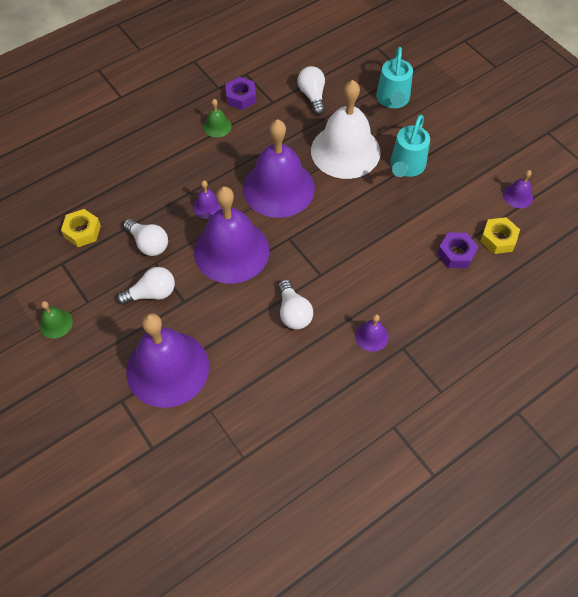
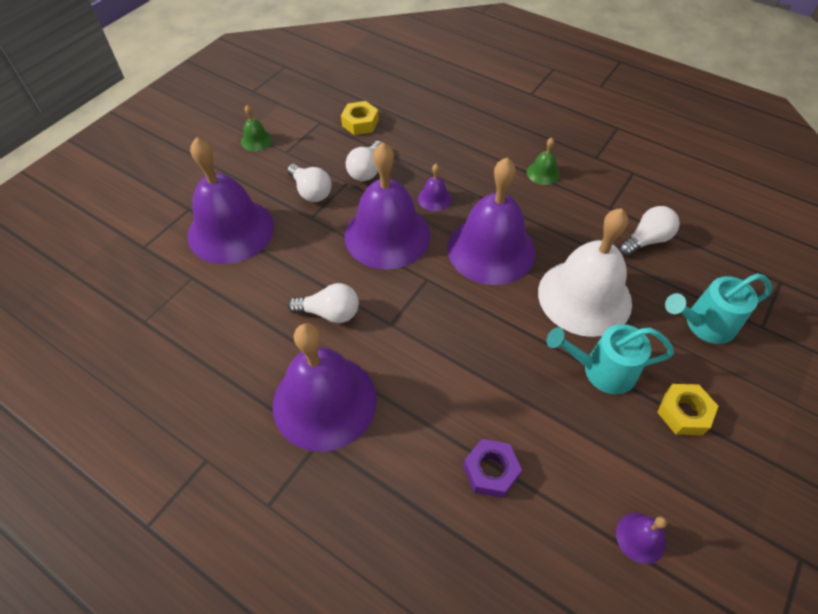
camera: 70 degrees right, 5 degrees down
purple nut [225,77,256,110] -> none
white light bulb [278,280,313,329] -> white light bulb turned 135 degrees counterclockwise [288,283,359,323]
purple bell [355,314,389,352] -> purple bell [273,323,377,452], size x2.42
yellow nut [480,217,520,254] -> yellow nut moved to [657,384,718,435]

